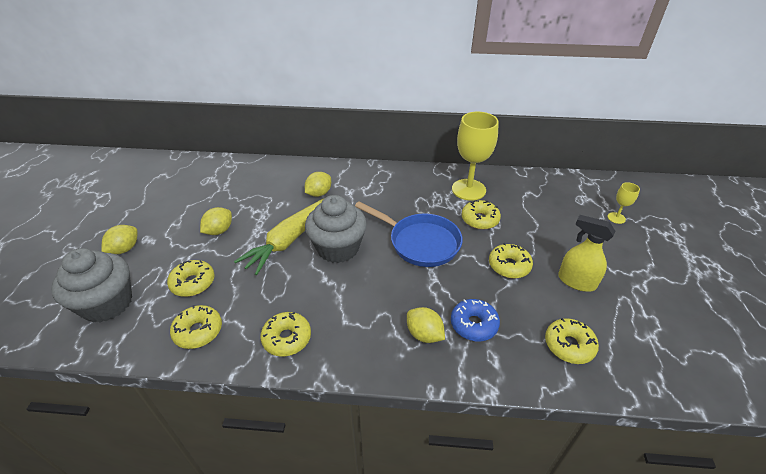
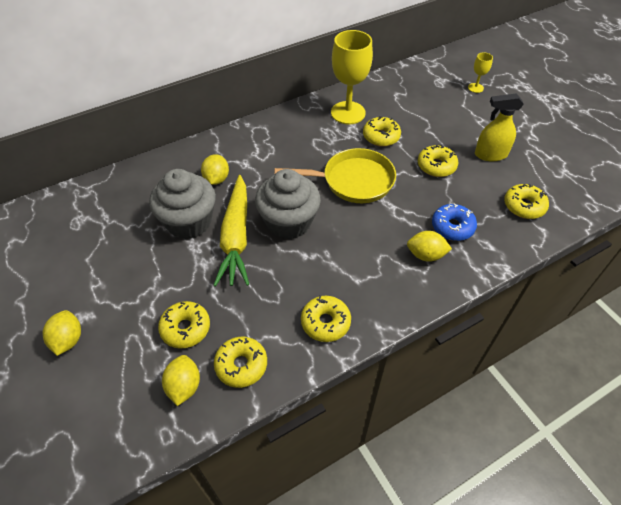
camera: 35 degrees left, 10 degrees up
grey cupcake [51,248,132,322] -> grey cupcake moved to [149,169,216,239]
yellow lemon [200,207,232,235] -> yellow lemon moved to [162,355,200,406]
blue pan [355,201,463,267] -> yellow pan [275,148,396,203]

